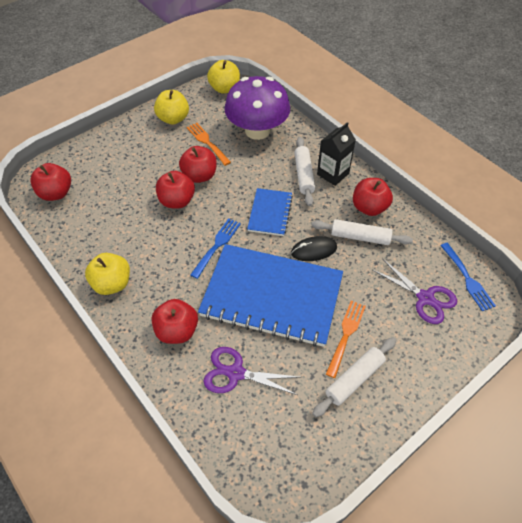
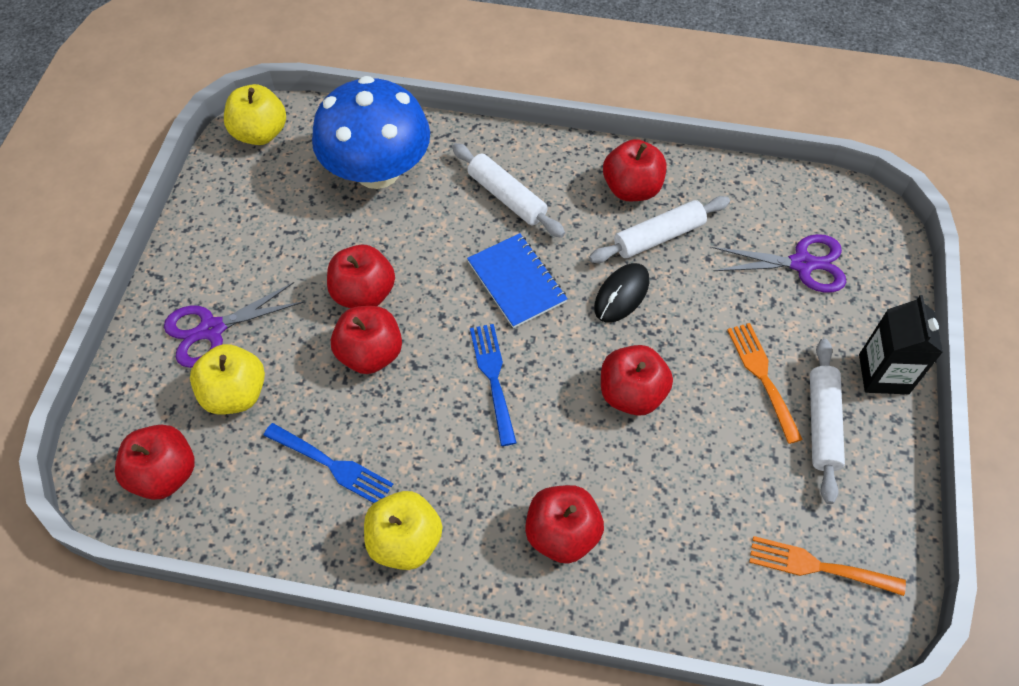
camera: 40 degrees left, 5 degrees up
yellow apple [154,90,189,124] -> yellow apple moved to [190,344,265,415]
orange fork [187,123,231,166] -> orange fork moved to [749,536,906,596]
blue notebook [198,244,343,347] -> red apple [601,345,673,416]
purple scissors [204,347,299,395] -> purple scissors moved to [164,282,304,368]
purple mushroom [224,76,290,140] -> blue mushroom [312,76,430,189]
black carton [317,122,356,186] -> black carton moved to [859,295,943,394]
blue fork [440,243,496,311] -> blue fork moved to [263,423,393,503]

